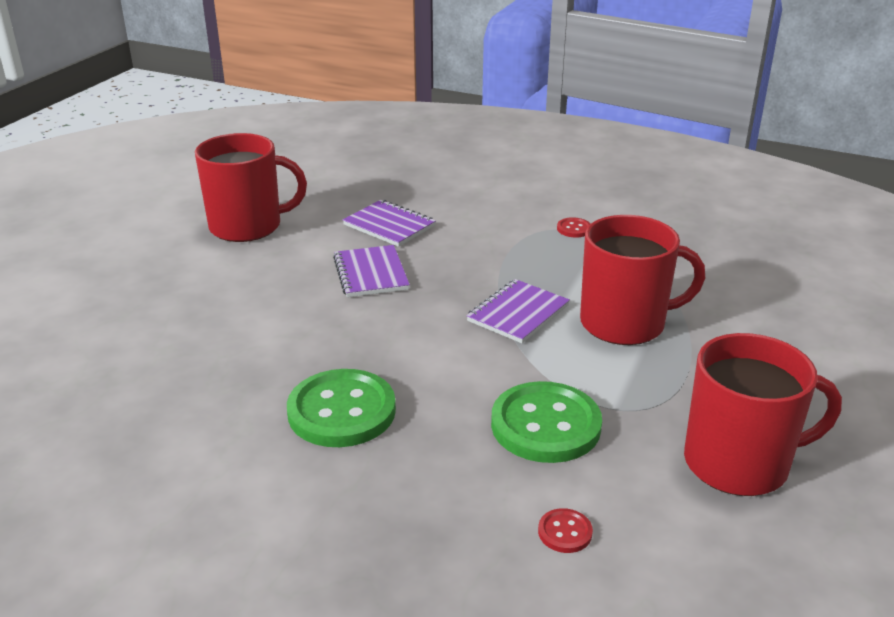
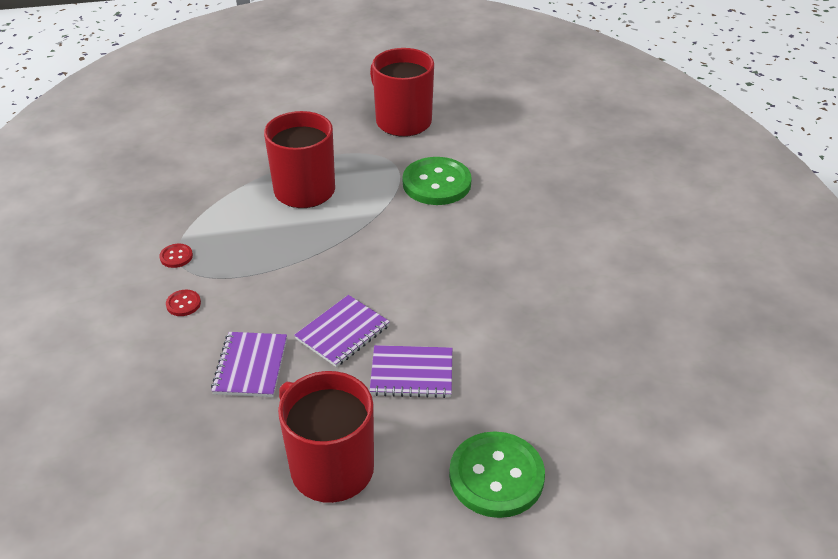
camera: 125 degrees left, 10 degrees up
green button [287,369,396,447] -> green button moved to [449,431,545,518]
purple notebook [466,279,570,343] -> purple notebook moved to [370,345,452,398]
red button [538,508,593,553] -> red button moved to [166,290,201,316]

